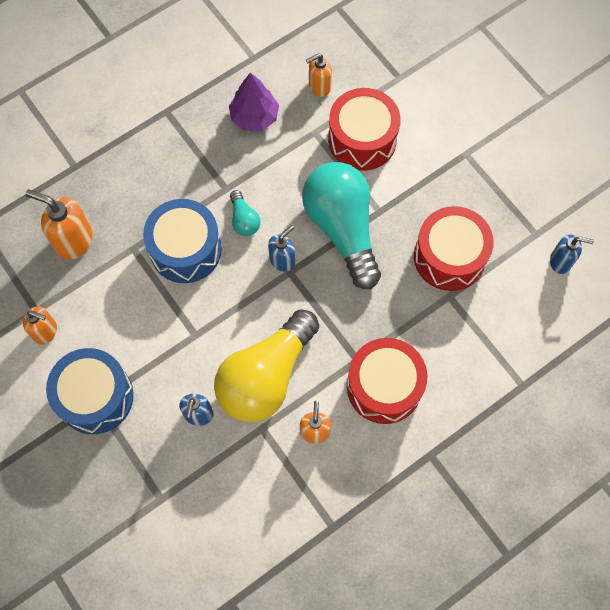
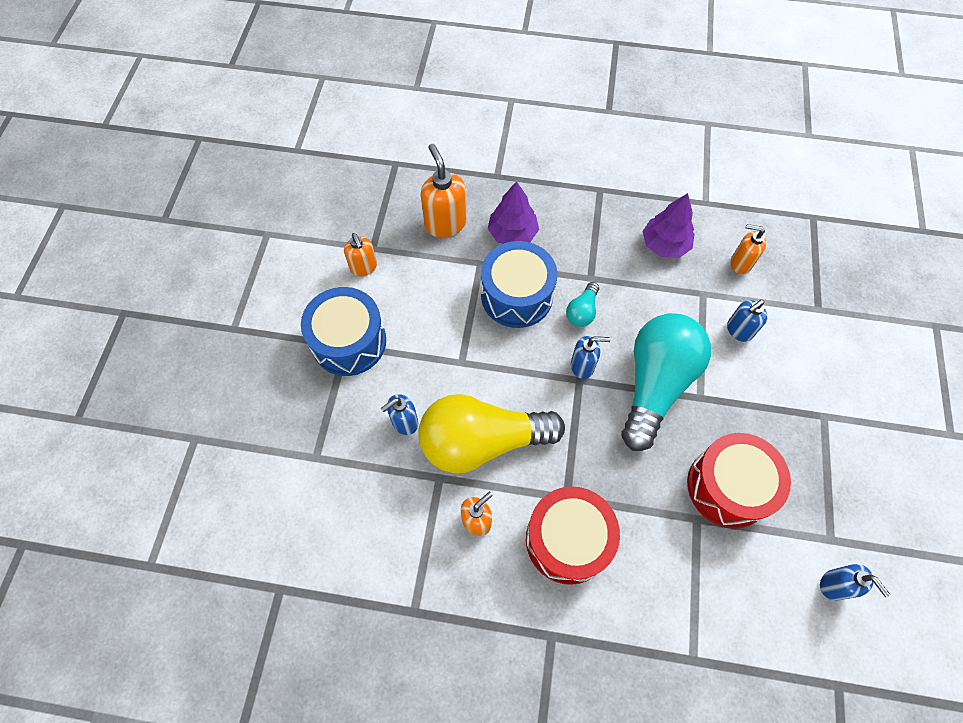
camera: 45 degrees right, 5 degrees down
red drum [328,88,401,171] -> blue soap dispenser [727,300,768,342]
none -> purple tree [487,181,539,244]

